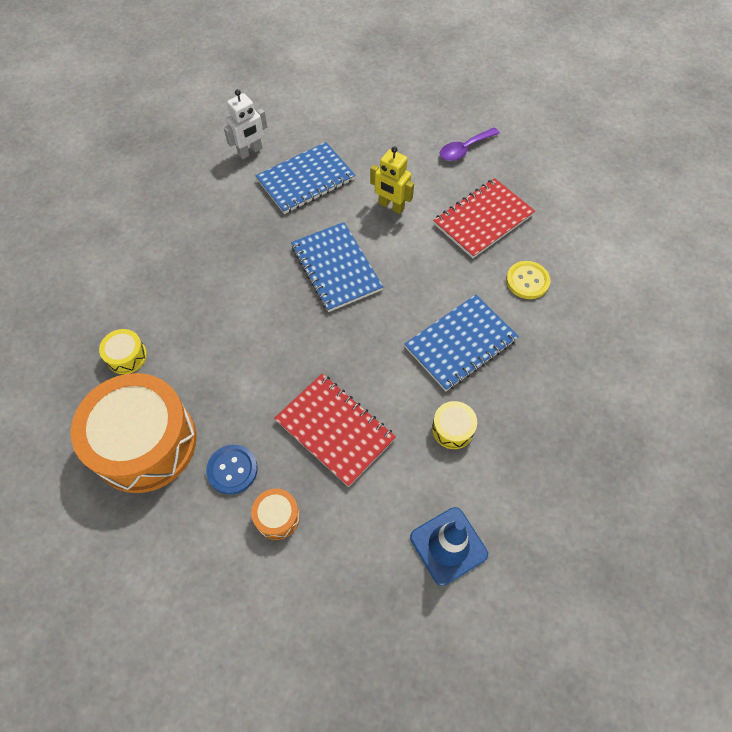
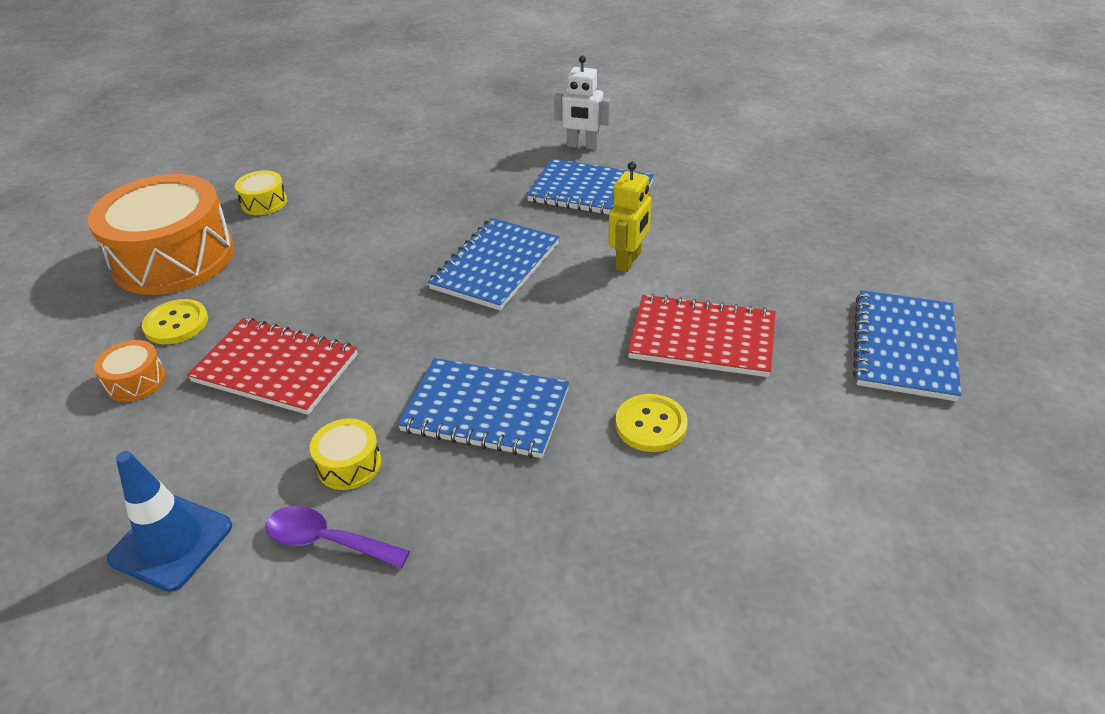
camera: 55 degrees right, 20 degrees down
blue button [206,445,258,495] -> yellow button [142,299,208,344]
red notebook [274,374,396,487] -> red notebook turned 75 degrees counterclockwise [187,318,358,415]
yellow robot [370,146,414,214] -> yellow robot turned 150 degrees counterclockwise [608,162,652,272]
purple spoon [440,127,500,161] -> purple spoon moved to [265,506,410,569]
none -> blue notebook [853,290,961,401]

